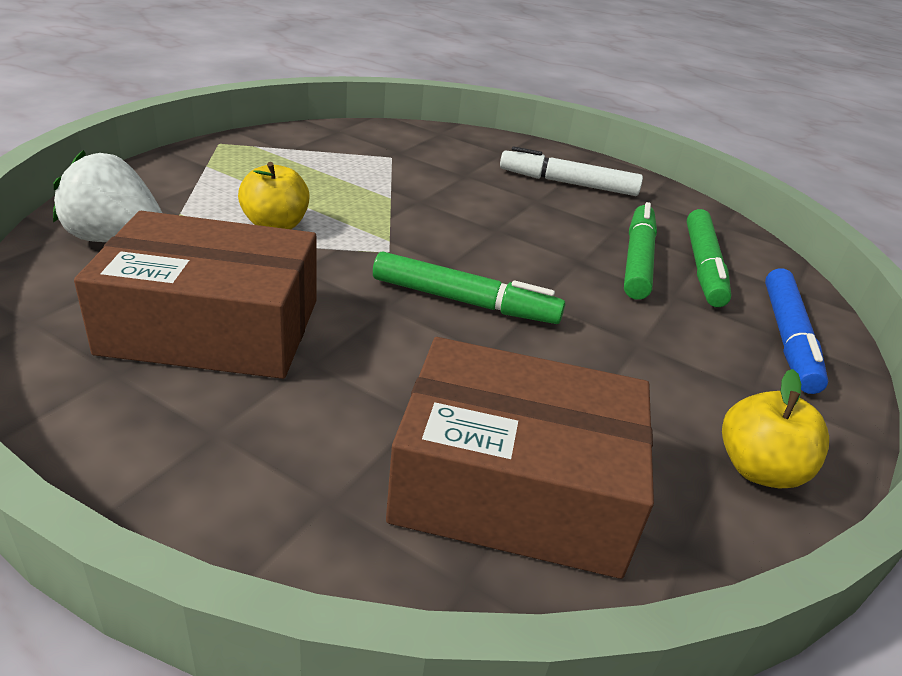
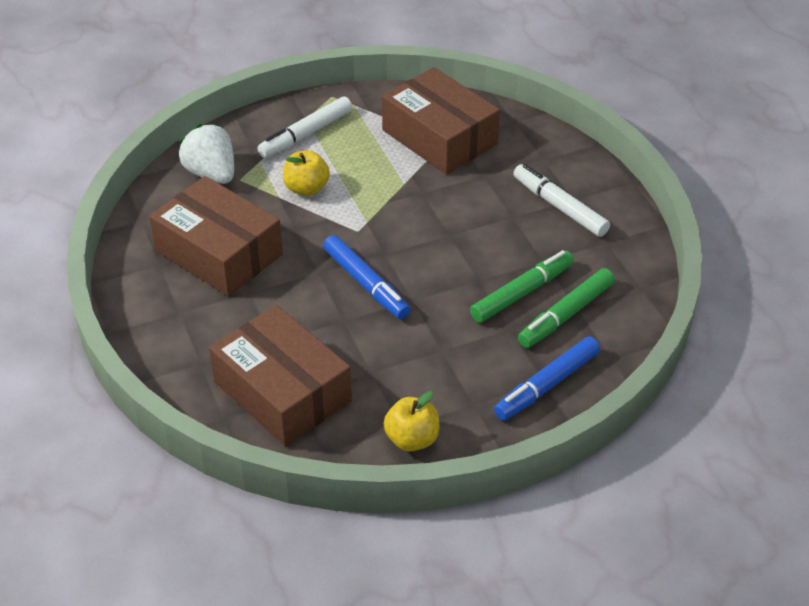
camera: 40 degrees right, 10 degrees up
green marker [373,252,565,324] -> blue marker [323,235,411,319]
none -> white marker [257,96,352,158]
none -> brown box [382,67,500,175]

